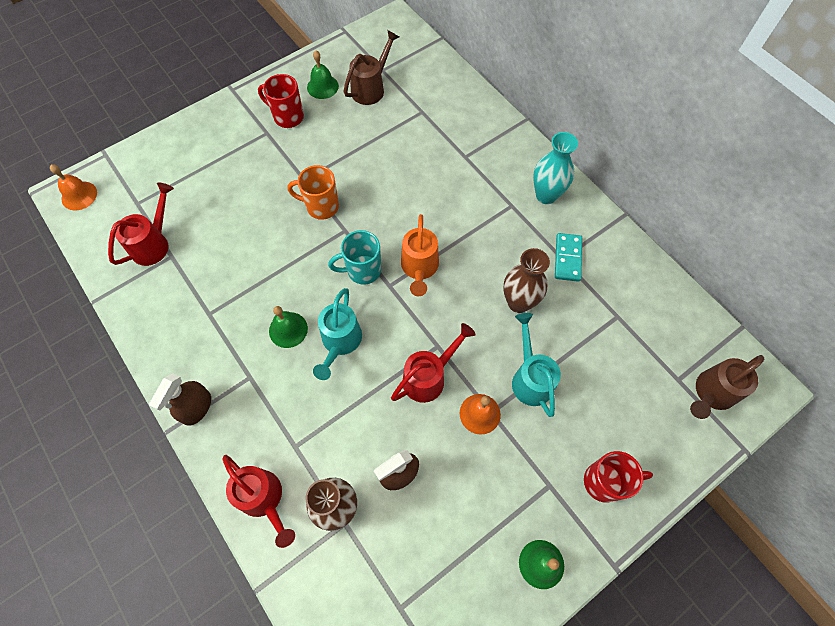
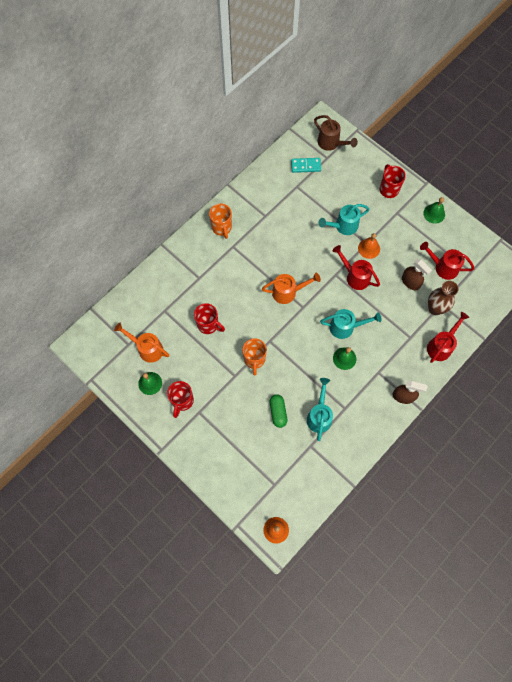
camera: 100 degrees left, 5 degrees up
red watering can [108,183,174,266] -> red watering can moved to [420,242,475,280]
turquoise mug [328,230,381,285] -> none
brown watering can [343,30,399,105] -> orange watering can [114,323,169,363]
brown vase [503,248,550,313] -> none
turquoise vase [533,132,578,204] -> orange mug [209,204,232,239]
turquoise domino [555,233,582,282] -> turquoise domino moved to [291,158,321,173]
none -> red mug [194,303,225,334]
none -> green capsule [270,394,287,428]
none -> turquoise watering can [307,378,333,441]

